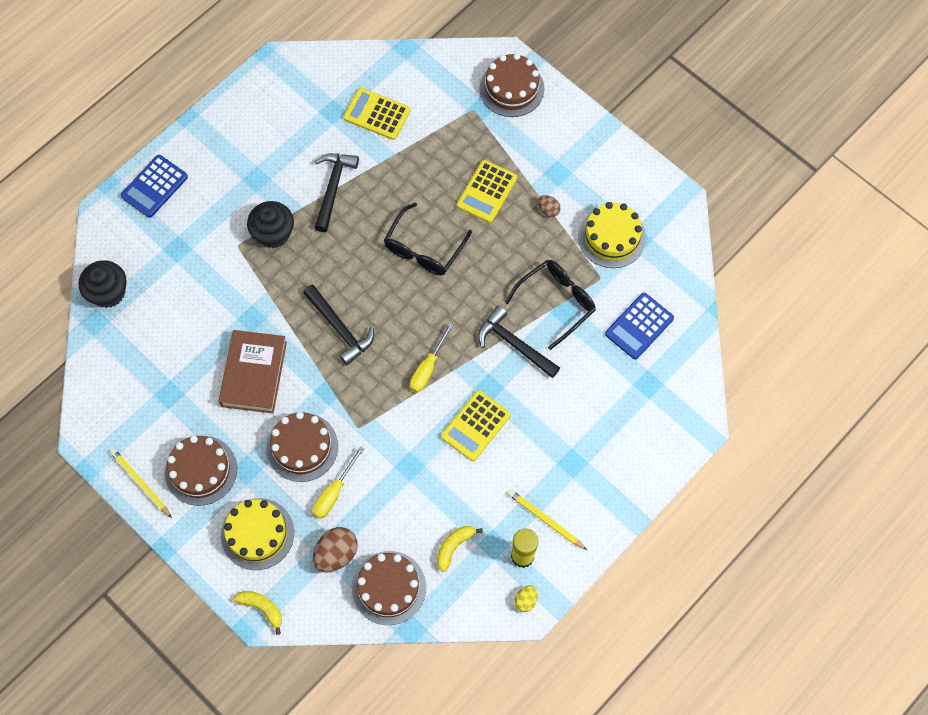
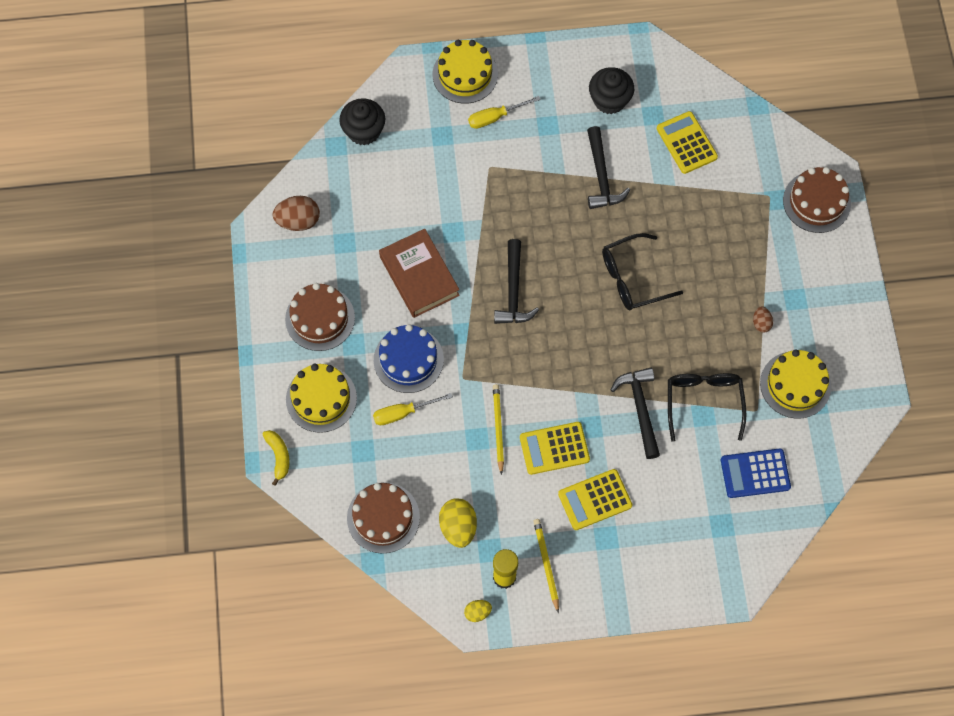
camera: 40 degrees right, 0 degrees up
yellow pencil [110,448,172,518] -> yellow pencil moved to [493,384,504,475]
blue calculator [121,155,188,218] -> yellow cake [433,40,498,104]
brown book [219,330,287,413] -> brown book turned 75 degrees counterclockwise [379,229,460,318]
black cupcake [247,201,294,248] -> black cupcake moved to [589,67,634,114]
brown cake [266,412,338,482] -> blue cake [374,324,444,393]
brown egg [313,527,358,573] -> brown egg moved to [272,196,320,231]
black hammer [314,153,359,232] -> black hammer turned 120 degrees clockwise [587,126,630,209]
yellow screwdriver [410,322,454,393] -> yellow screwdriver moved to [468,96,541,129]
yellow banana [437,526,483,572] -> yellow egg [439,498,477,548]
yellow calculator [457,160,517,223] -> yellow calculator moved to [558,469,632,530]
black glasses [505,260,596,350] -> black glasses turned 90 degrees counterclockwise [668,373,746,442]

